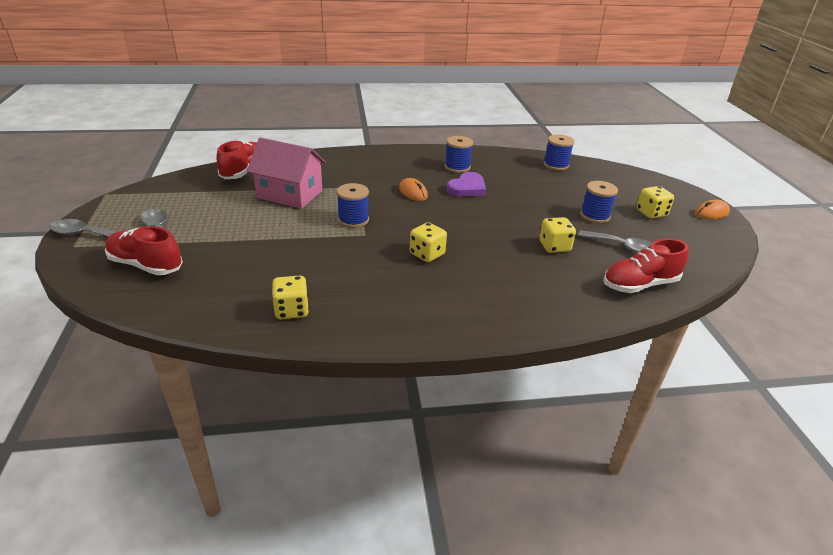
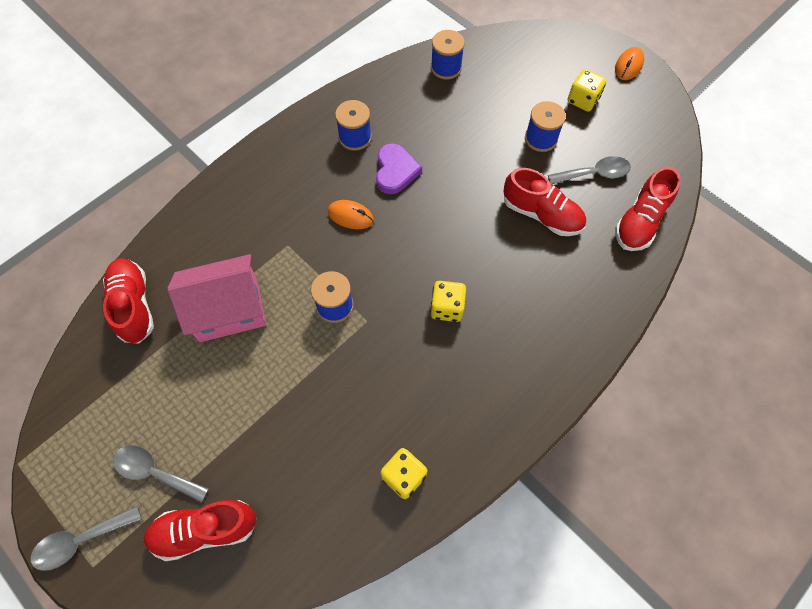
camera: 35 degrees left, 30 degrees up
yellow dice [539,217,576,253] -> red shoe [503,168,586,236]

